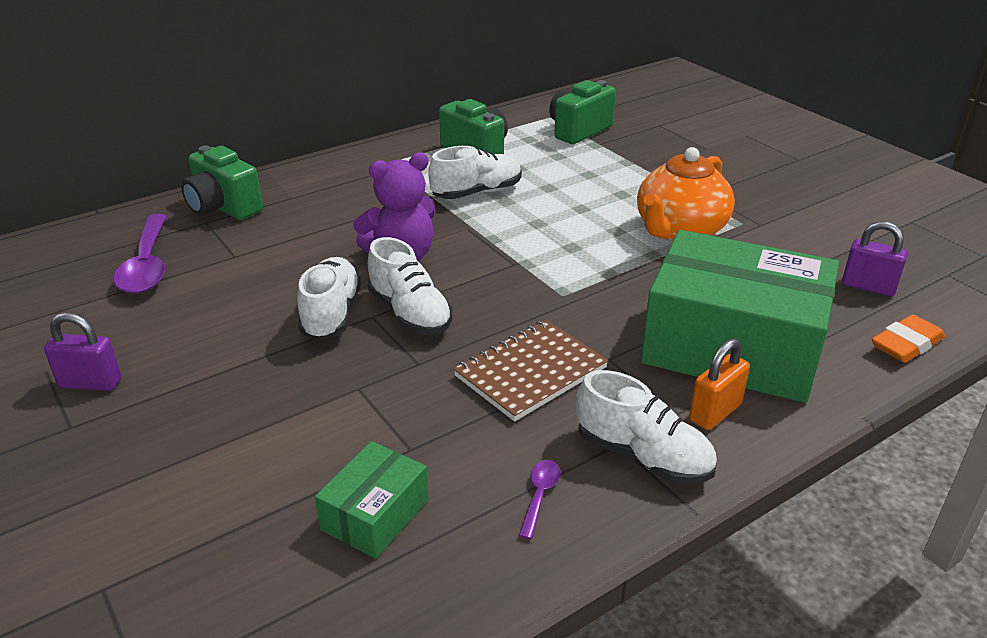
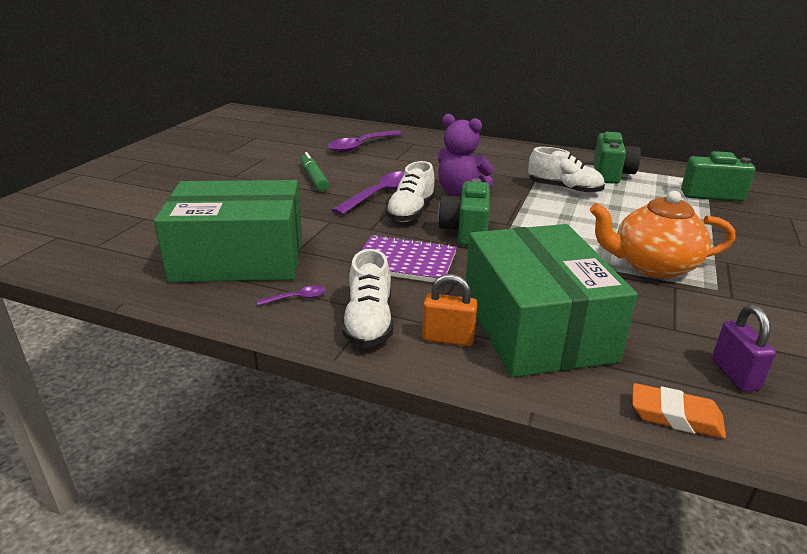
camera: 55 degrees right, 5 degrees down
purple padlock [44,312,121,391] -> none
green camera [181,146,263,220] -> green camera moved to [438,178,490,246]
white shoe [297,257,361,340] -> purple spoon [332,171,404,215]
green box [315,441,429,559] -> green box [154,180,302,282], size x2.22
brown notebook [453,320,609,422] -> purple notebook [361,234,457,283]
none -> green marker [301,152,329,191]

